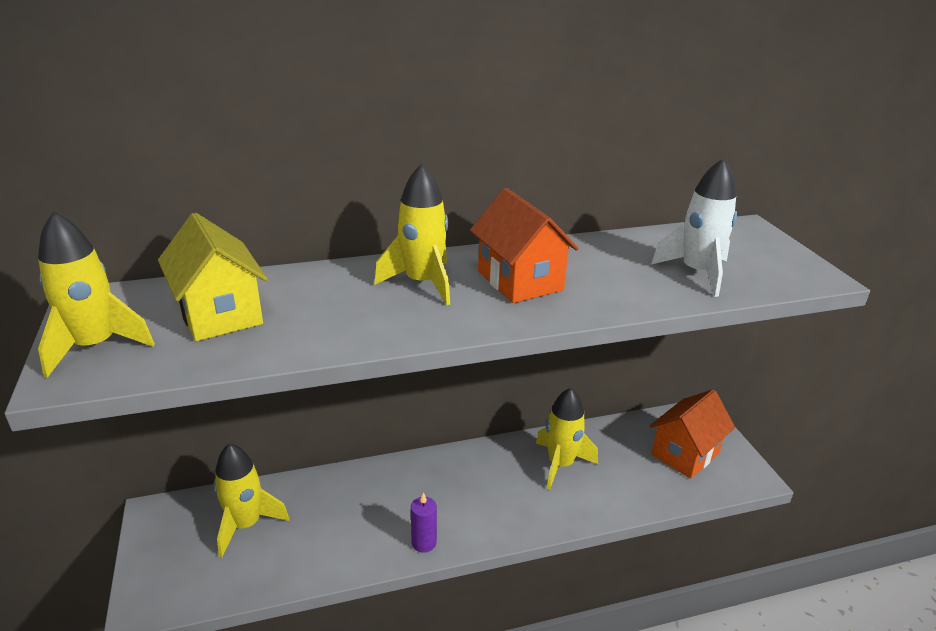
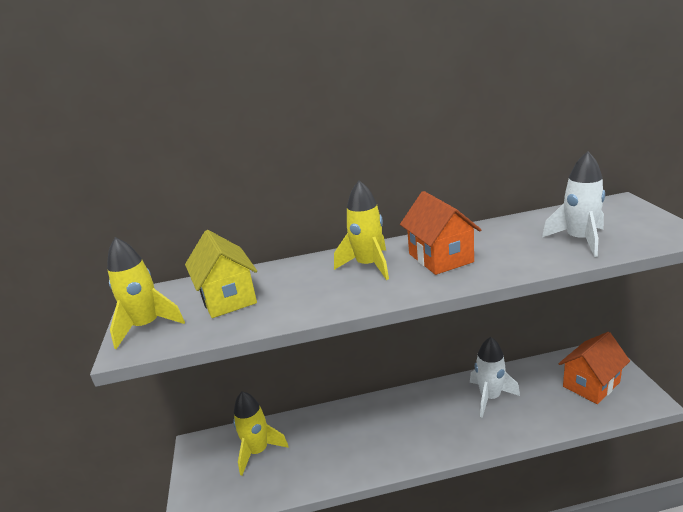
camera: 10 degrees right, 5 degrees down
purple candle [411,492,437,553] -> none
yellow rocket [536,388,598,490] -> white rocket [470,337,520,418]

